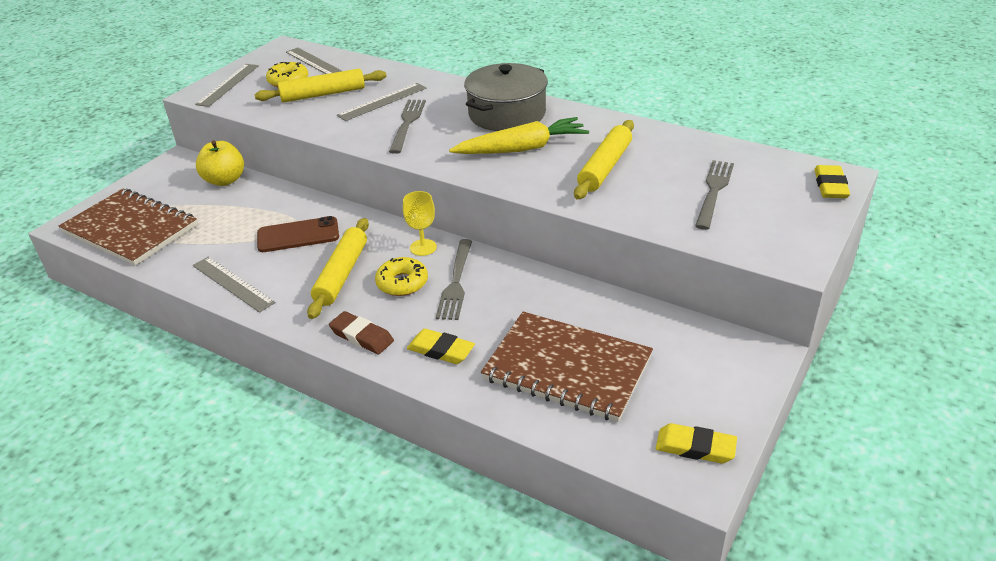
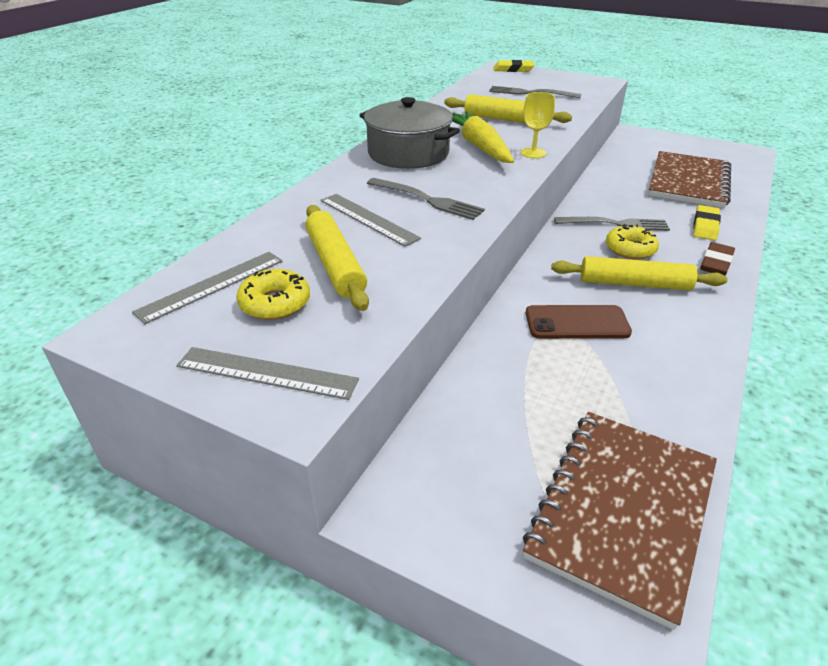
camera: 95 degrees left, 0 degrees up
grey ruler [193,257,275,313] -> none
yellow apple [196,140,244,186] -> none
brown phone [257,216,339,252] -> brown phone turned 75 degrees counterclockwise [526,305,632,339]
grey fork [389,100,426,154] -> grey fork turned 150 degrees counterclockwise [367,178,485,220]
yellow goblet [403,191,437,256] -> yellow goblet moved to [521,92,555,158]
yellow eraser [656,423,737,464] -> none

